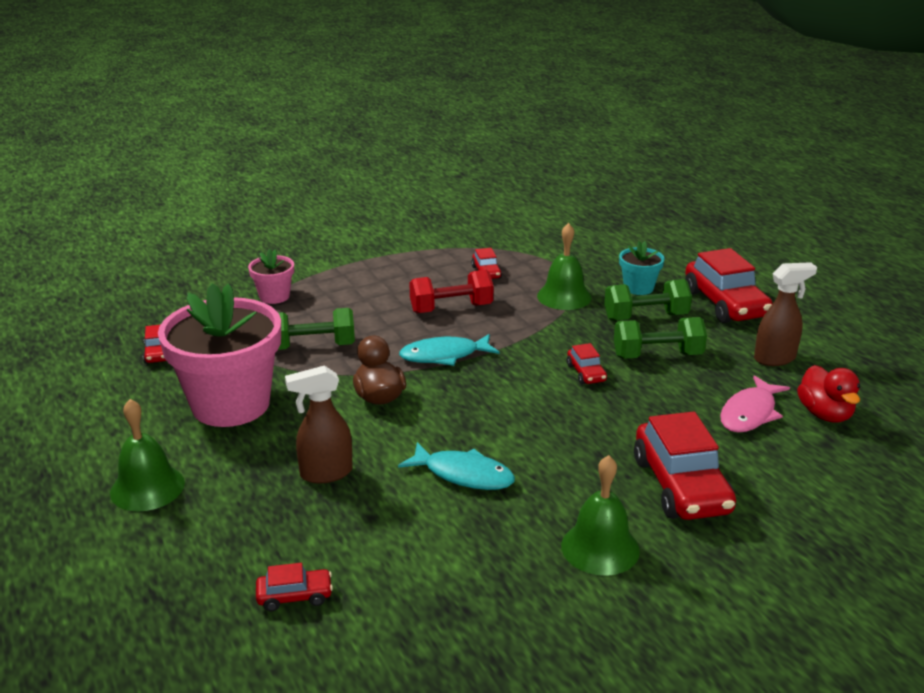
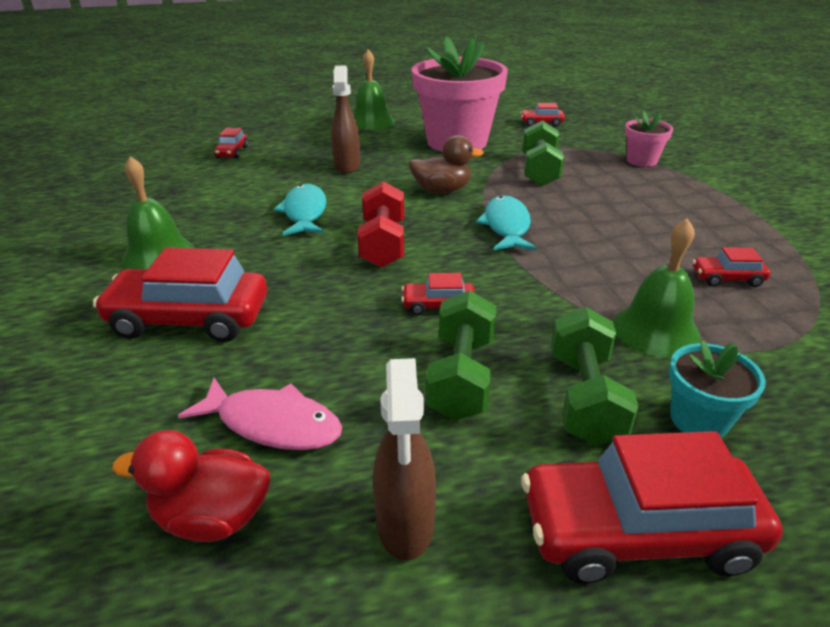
camera: 105 degrees right, 5 degrees up
turquoise fish [398,442,515,490] -> turquoise fish turned 135 degrees clockwise [273,184,327,236]
red dumbbell [409,270,493,313] -> red dumbbell moved to [357,181,404,268]
pink fish [720,375,790,433] -> pink fish turned 150 degrees clockwise [178,378,342,450]

